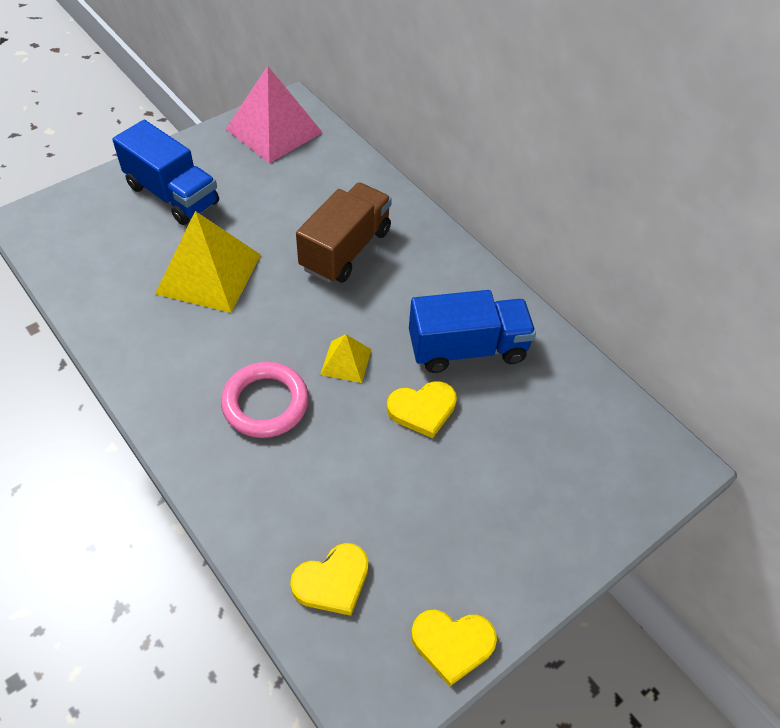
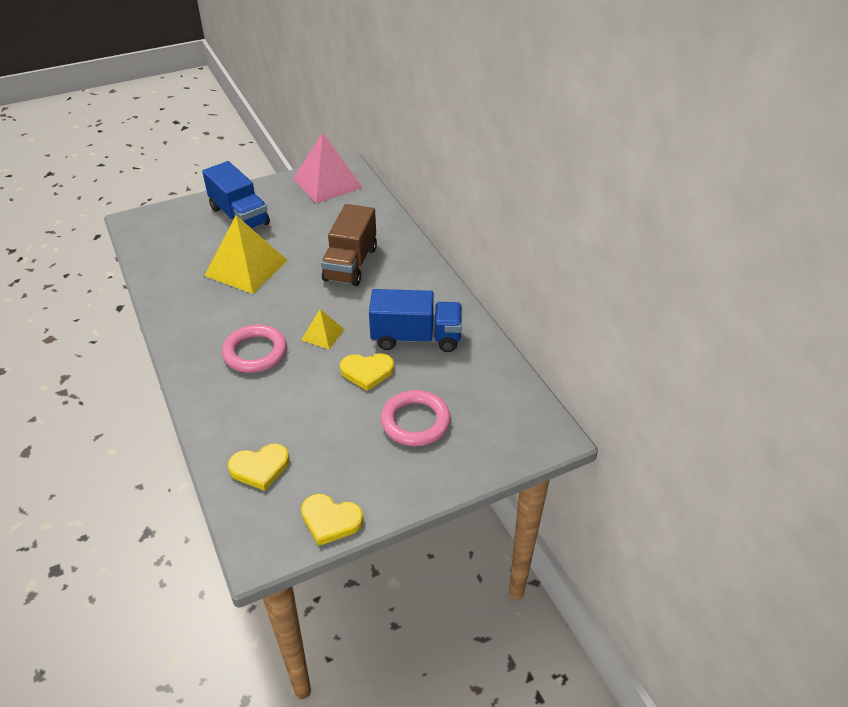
camera: 15 degrees right, 10 degrees down
brown truck [296,182,392,283] -> brown truck turned 150 degrees clockwise [321,204,377,286]
none -> pink ring [381,390,451,446]

